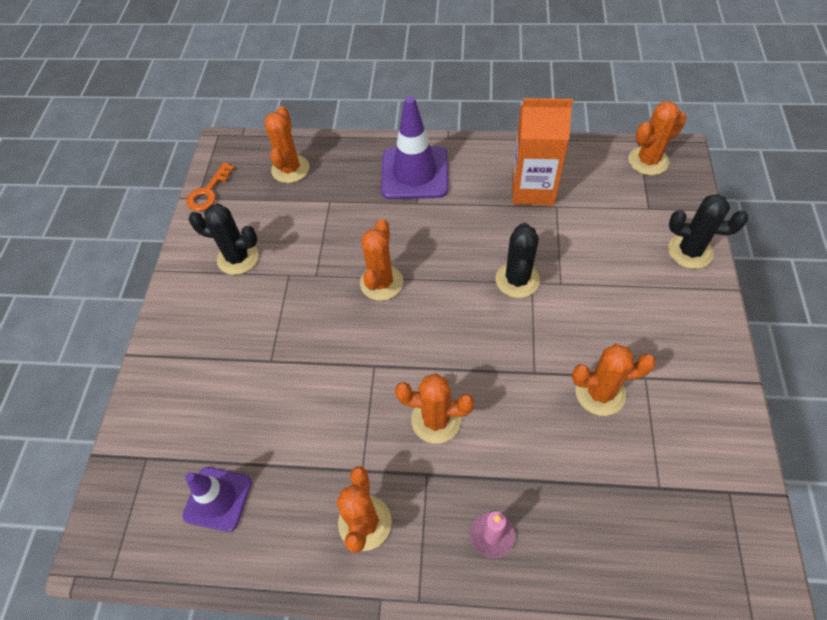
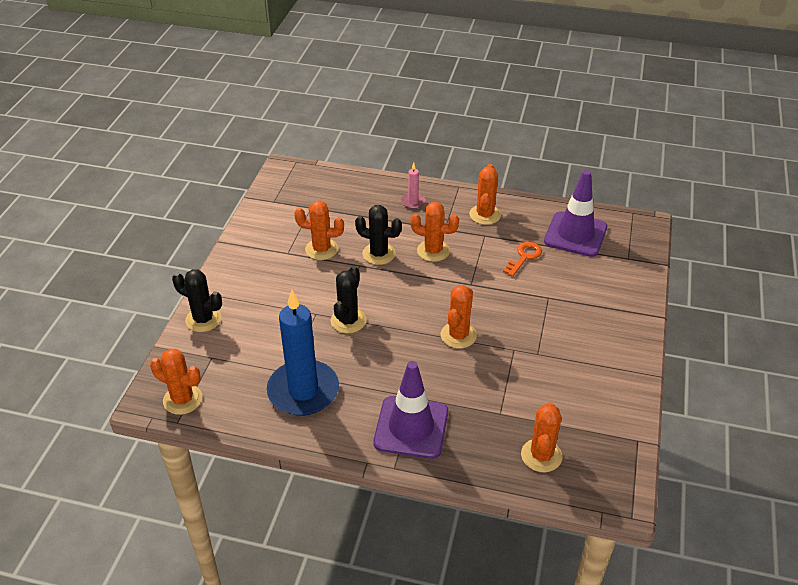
camera: 175 degrees left, 15 degrees down
purple traffic cone [182,467,252,532] -> purple traffic cone [544,170,607,257], size x1.56
orange key [186,162,235,211] -> orange key moved to [503,242,542,277]
black cactus [189,204,259,275] -> black cactus moved to [355,205,402,265]
orange carton [512,98,573,206] -> blue candle [267,290,339,416]
orange cactus [628,101,687,175] -> orange cactus turned 45 degrees clockwise [150,349,202,415]

